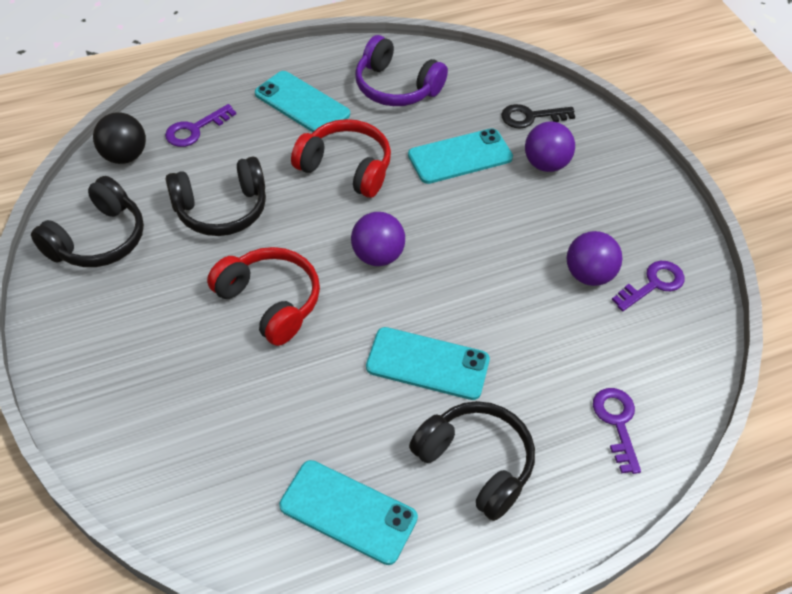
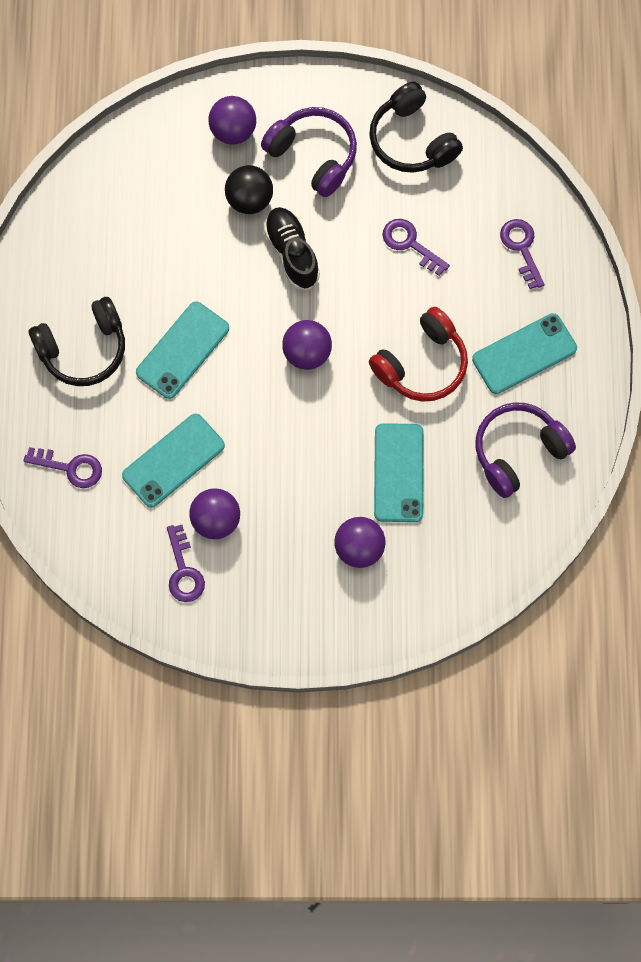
camera: 115 degrees right, 20 degrees up
black ball [93,112,146,164] -> black ball moved to [225,165,273,214]
black headphones [166,156,266,236] -> purple key [383,219,450,276]
red headphones [207,247,320,346] -> black shoe [264,207,320,290]
turquoise phone [279,460,418,565] -> turquoise phone moved to [122,414,225,507]
black key [501,104,575,129] -> none
none -> purple ball [208,96,256,145]
none -> purple headphones [261,107,357,197]

